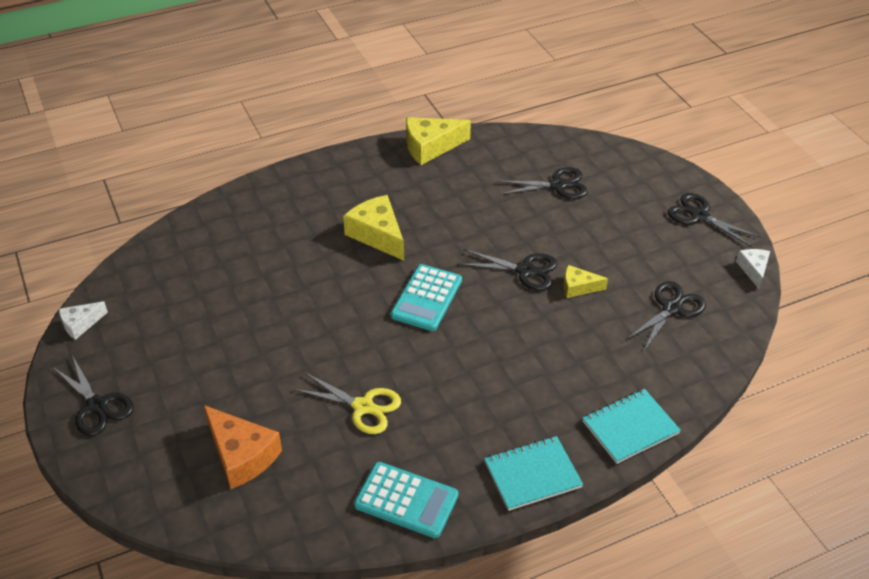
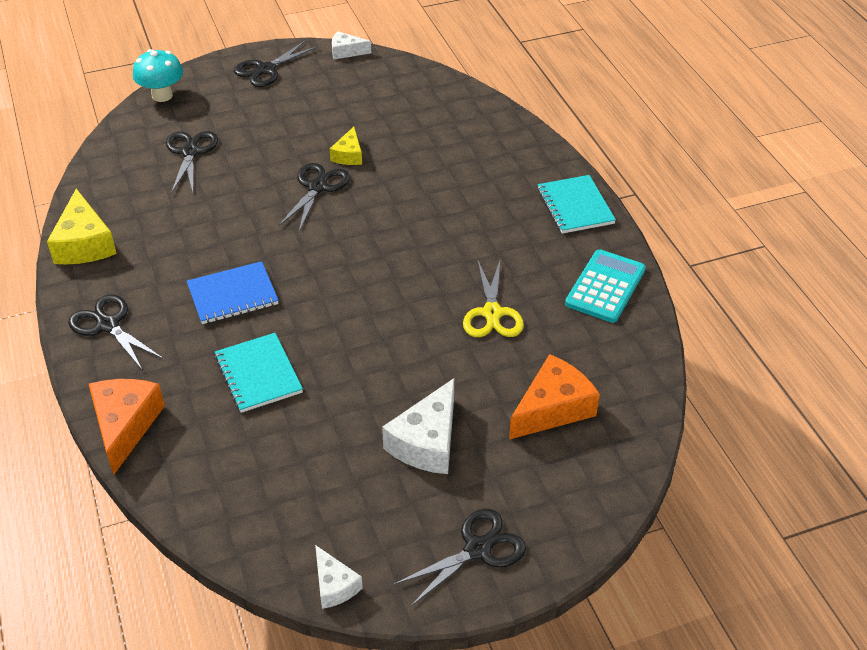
camera: 85 degrees left, 0 degrees up
yellow scissors [293,372,401,434] -> yellow scissors turned 150 degrees clockwise [463,261,524,337]
yellow cheese [343,195,404,261] -> blue notebook [187,261,279,324]
turquoise calculator [391,264,462,331] -> none
turquoise notebook [583,389,681,464] -> turquoise notebook moved to [214,333,303,413]
black scissors [626,281,706,351] -> black scissors moved to [68,294,164,371]
none -> orange cheese [89,379,165,475]
none -> turquoise mushroom [133,49,183,102]
none -> white cheese [382,378,454,474]

